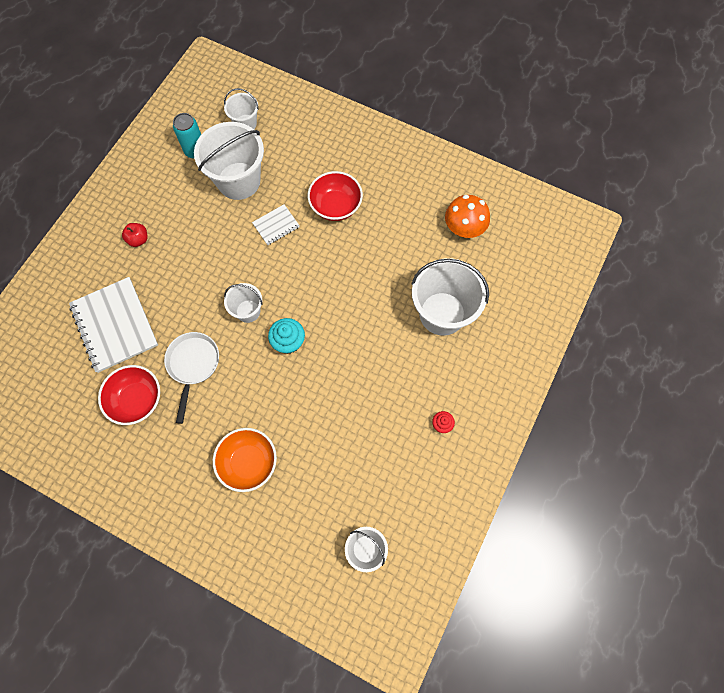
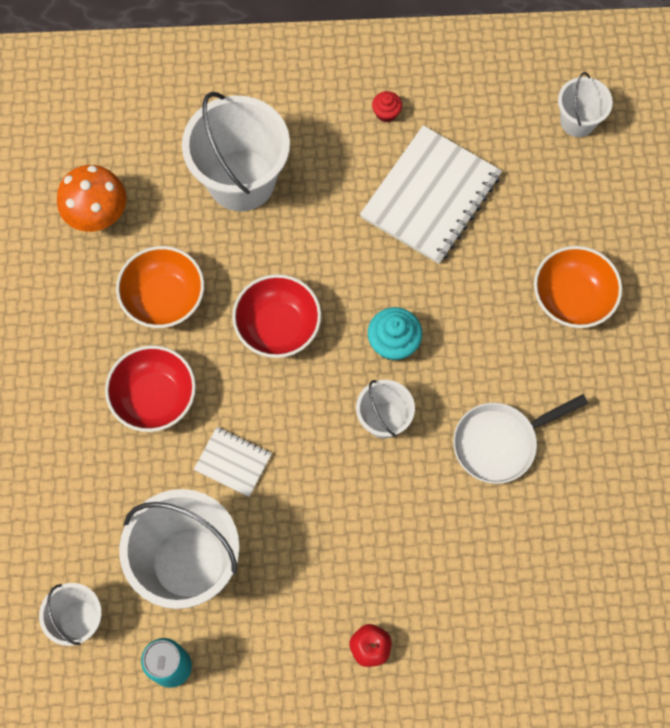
camera: 120 degrees left, 0 degrees up
white notebook [69,277,158,373] -> white notebook moved to [360,125,502,264]
red bowl [98,365,160,425] -> red bowl moved to [232,274,321,358]
none -> orange bowl [116,246,204,328]

